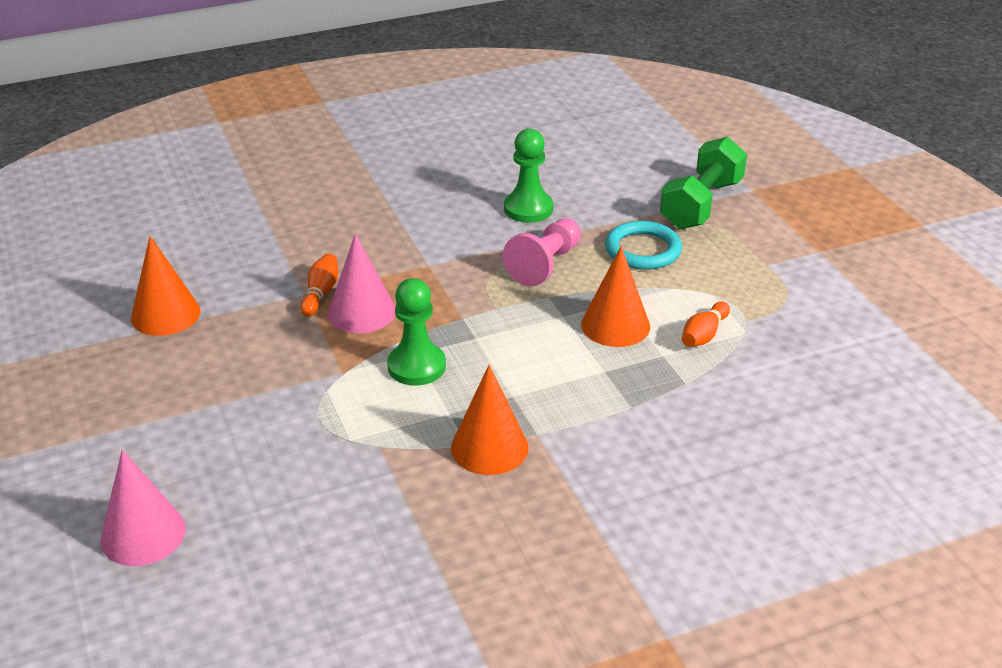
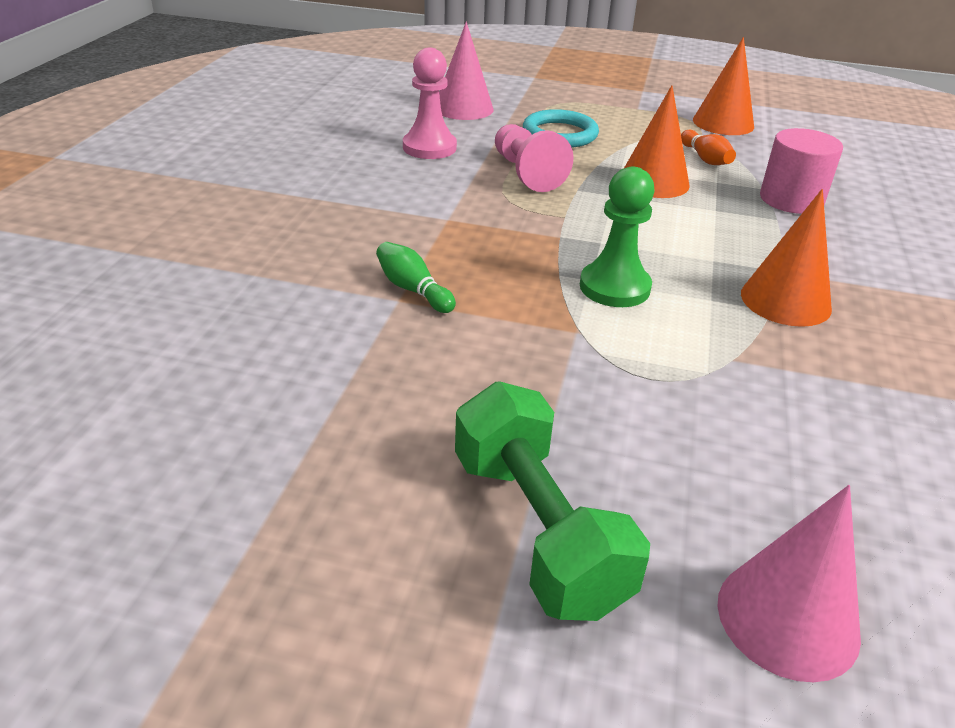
camera: 55 degrees left, 0 degrees up
orange cone [131,236,201,336] -> orange cone moved to [693,37,754,135]
orange bowling pin [300,254,338,317] -> green bowling pin [376,242,456,313]
pink cone [328,233,395,333] -> pink cone moved to [439,22,494,120]
green pawn [504,129,553,223] -> pink pawn [403,48,457,159]
green dumbbell [660,136,747,229] -> green dumbbell moved to [455,382,650,621]
none -> pink cylinder [760,128,843,214]

